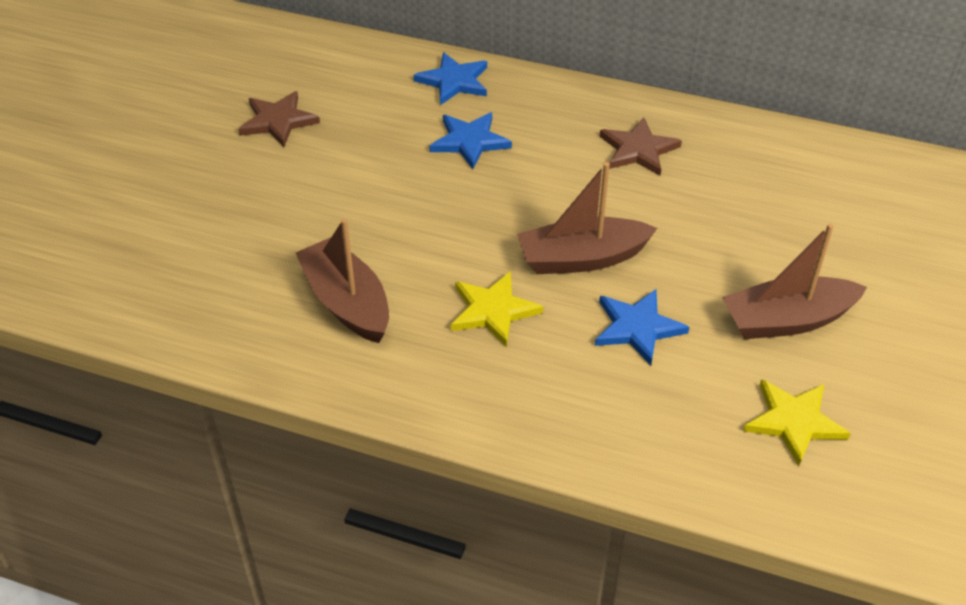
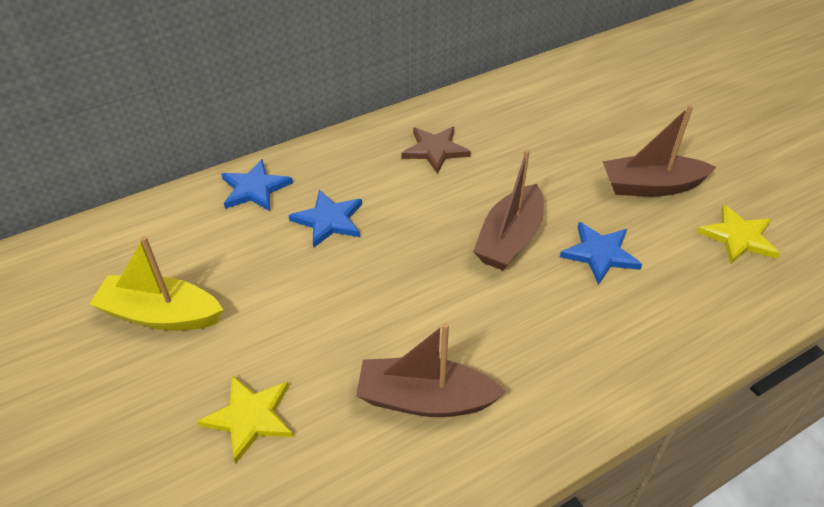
camera: 50 degrees left, 0 degrees up
brown star [238,91,320,147] -> yellow boat [89,236,223,330]
yellow star [451,271,543,347] -> yellow star moved to [197,375,293,464]
brown boat [722,224,867,339] -> brown boat turned 60 degrees clockwise [602,105,717,196]

